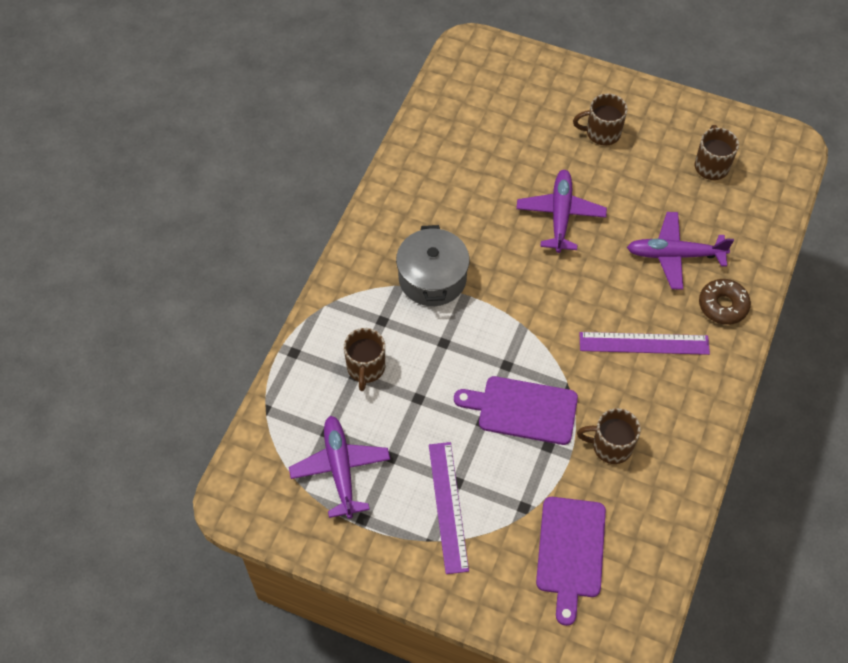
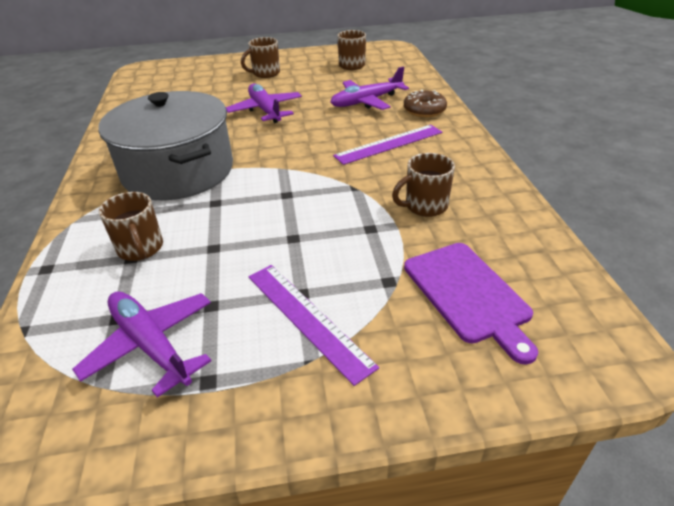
camera: 30 degrees left, 20 degrees down
grey pot [396,225,470,306] -> grey pot [98,91,233,200], size x1.61
purple cutting board [454,376,578,445] -> none

